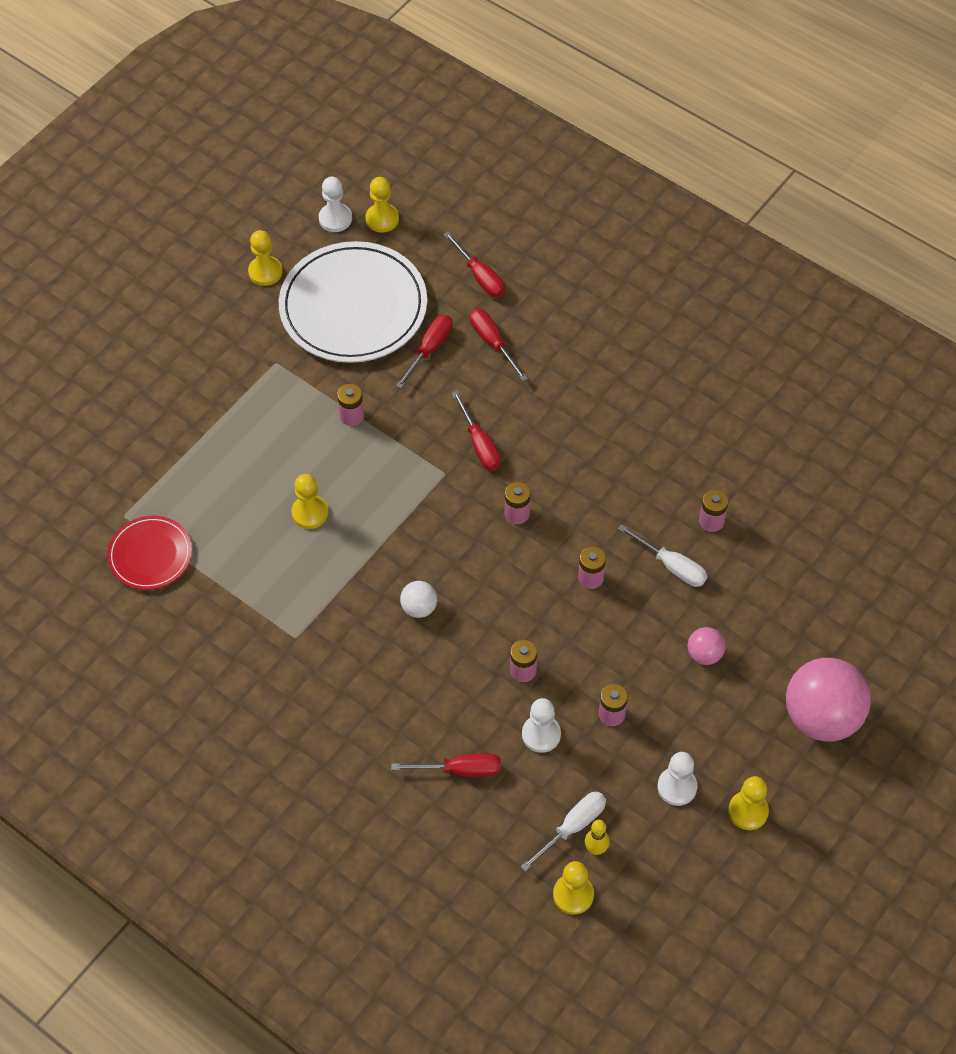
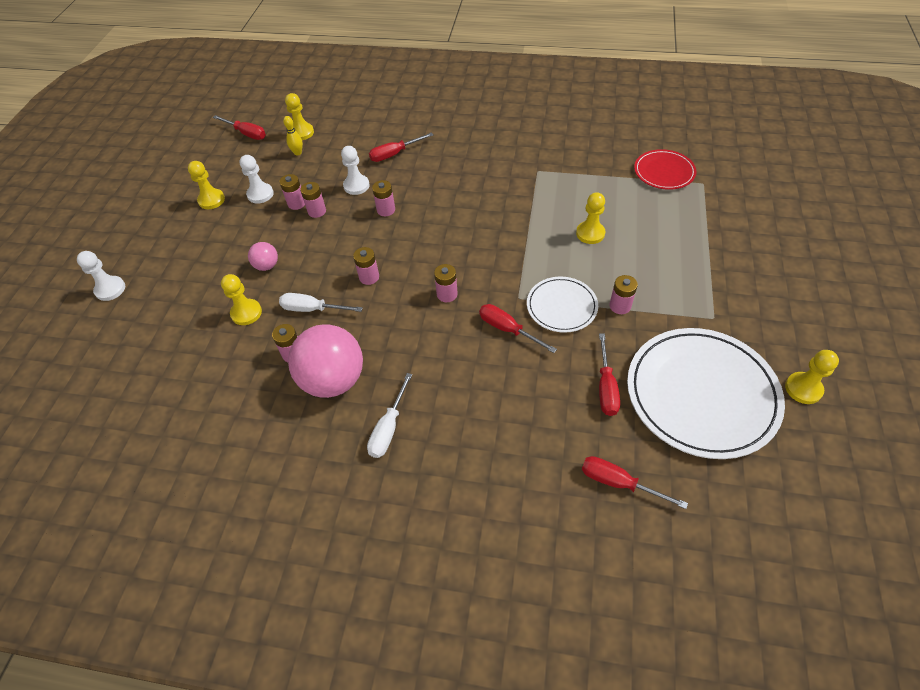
camera: 155 degrees right, 5 degrees down
white pawn [319,177,352,232] -> white pawn moved to [77,251,125,301]
yellow pawn [365,177,399,232] -> yellow pawn moved to [221,274,262,325]
white ball [400,581,437,618] -> none
red screwdriver [470,309,528,381] -> red screwdriver moved to [213,115,266,140]
white screwdriver [521,792,606,872] -> white screwdriver moved to [367,373,412,458]
pink ball [786,658,871,741] -> pink ball moved to [288,324,363,398]
none -> pink battery [280,174,305,210]
none -> white plate [527,277,598,333]

